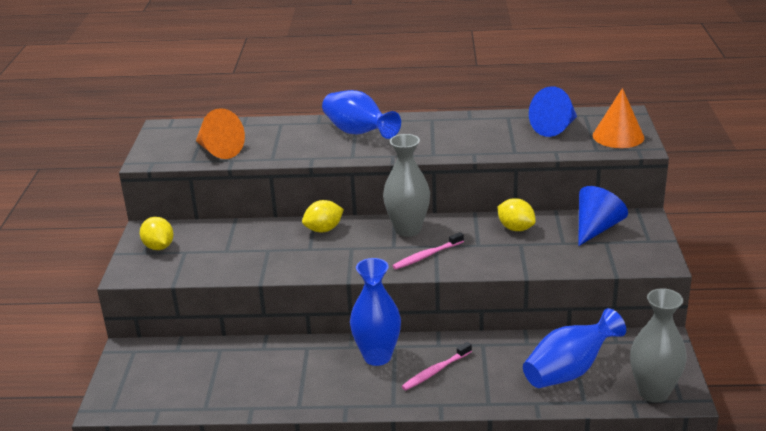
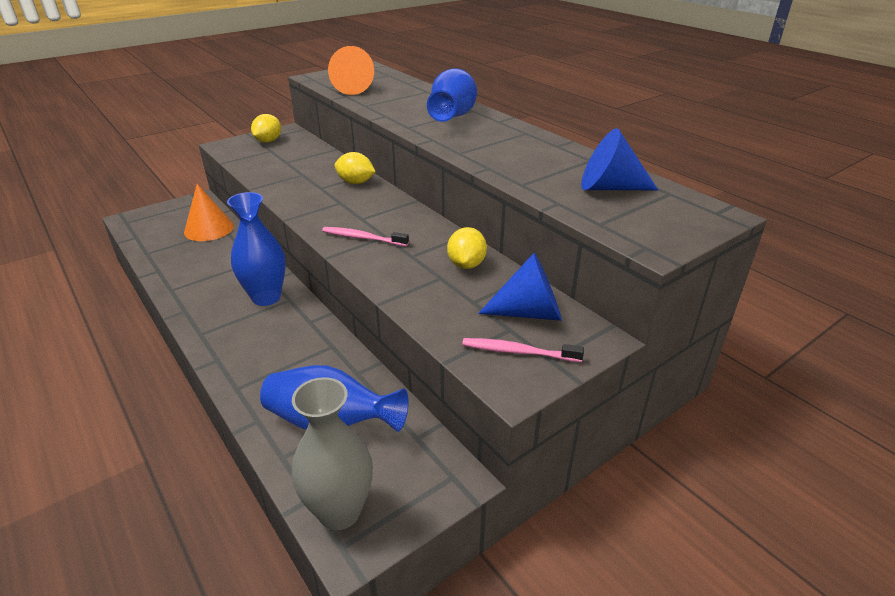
camera: 50 degrees right, 5 degrees up
grey vase [383,134,430,237] -> none
pink toothbrush [401,342,472,391] -> pink toothbrush moved to [462,338,584,362]
orange cone [593,88,644,148] -> orange cone moved to [184,184,234,241]

